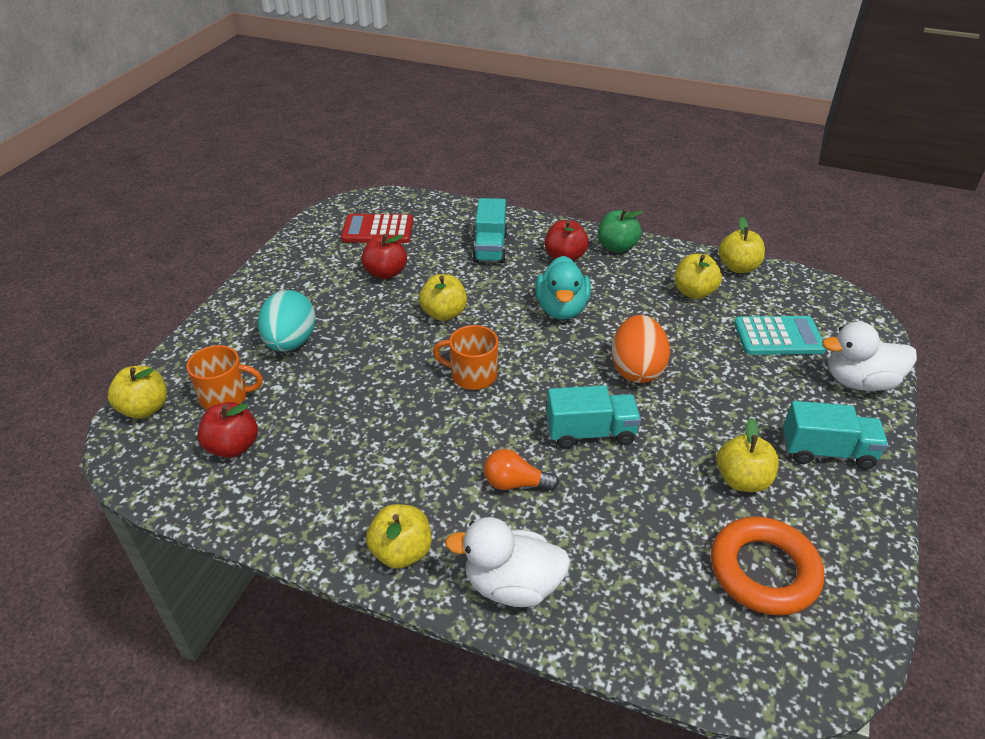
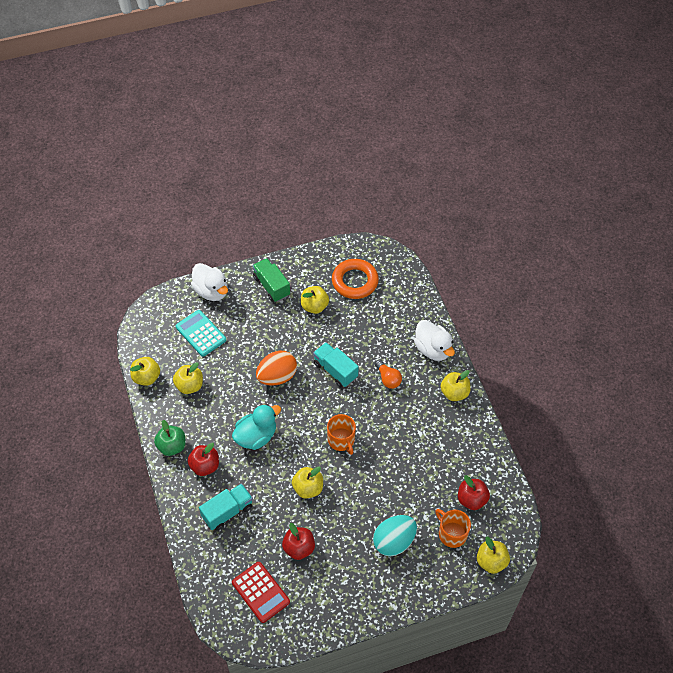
camera: 130 degrees left, 15 degrees up
turquoise truck [783,401,888,470] -> green truck [252,258,290,302]

